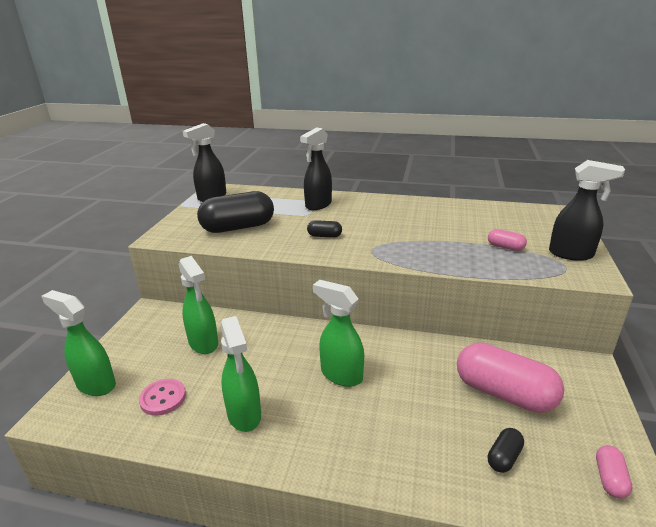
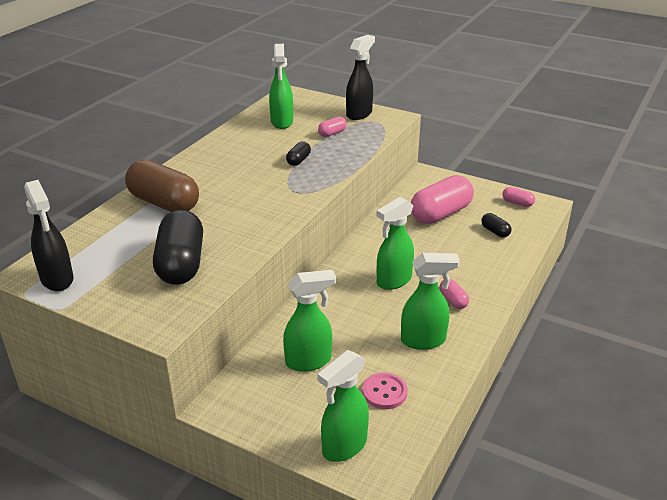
camera: 75 degrees left, 5 degrees up
black spray bottle [300,127,332,210] -> brown capsule [125,160,199,212]
black capsule [307,220,342,238] -> black capsule moved to [286,141,311,166]
none -> green spray bottle [269,44,293,129]
none -> pink capsule [439,279,469,309]

